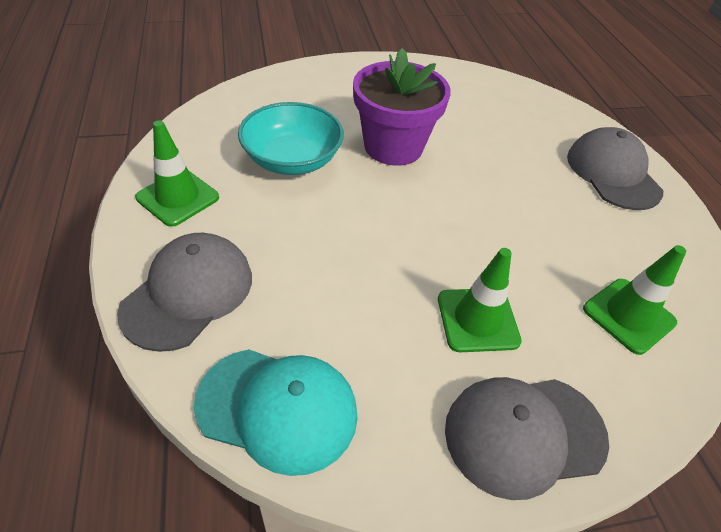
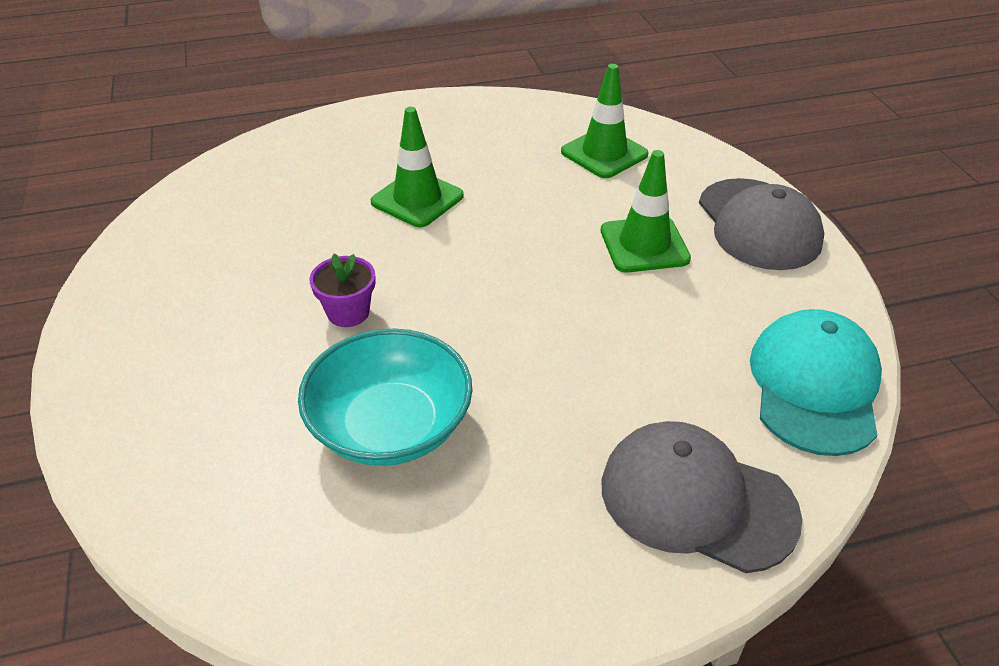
camera: 90 degrees left, 5 degrees down
green traffic cone [135,120,219,227] -> green traffic cone moved to [371,107,464,227]
purple flower pot [353,48,451,166] -> purple flower pot [309,254,375,327], size x0.46
grey cap [567,127,663,210] -> none

